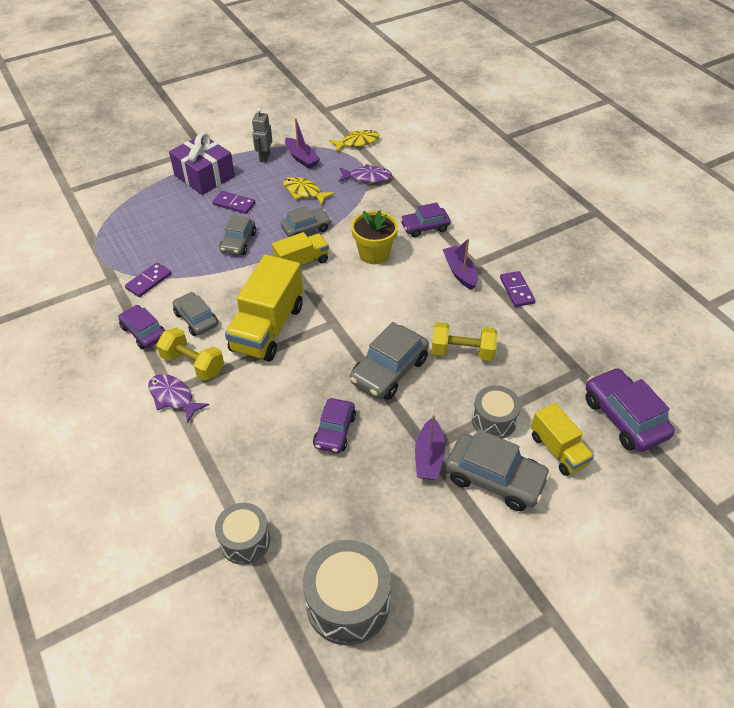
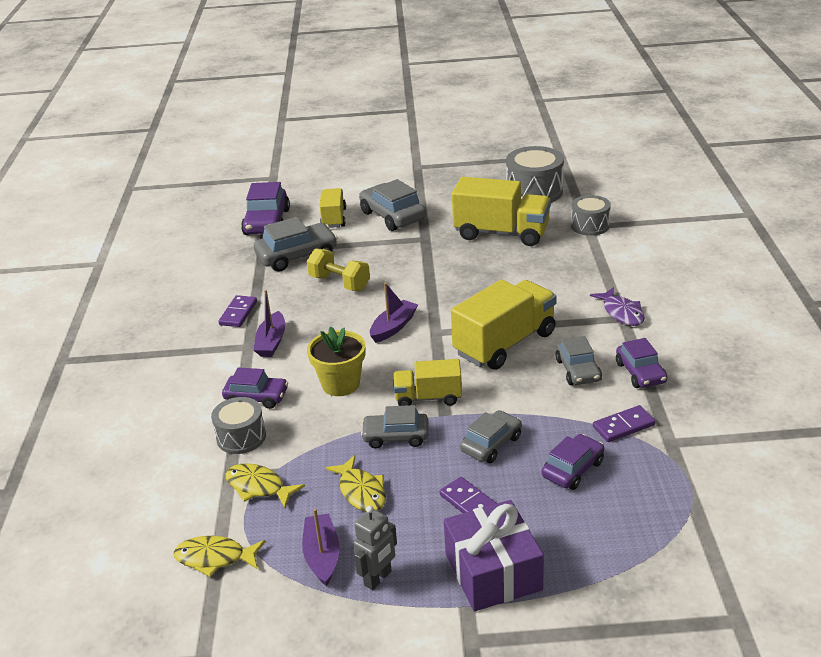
camera: 150 degrees left, 15 degrees down
yellow dumbbell [156,327,224,381] -> none
purple car [313,398,356,453] -> purple car moved to [542,434,604,490]
purple fish [339,164,392,183] -> yellow fish [225,463,305,508]
grey car [350,322,429,400] -> grey car moved to [254,217,338,272]
purple boat [415,414,445,480] -> purple boat moved to [370,283,418,343]
grey drum [472,385,521,439] -> grey drum moved to [211,397,266,454]
none -> yellow truck [452,177,551,246]

